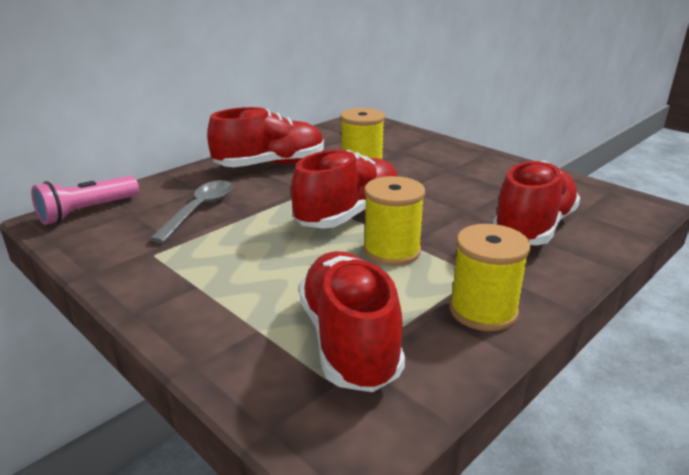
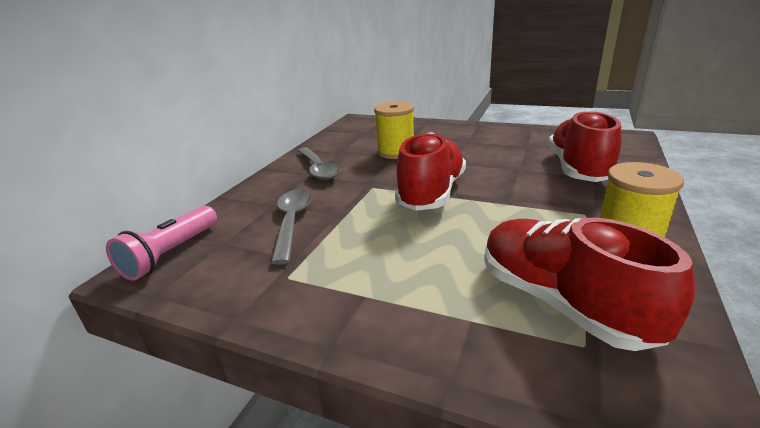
camera: 20 degrees left, 0 degrees up
red shoe [207,107,324,167] -> grey spoon [297,147,340,180]
yellow spool [363,176,425,266] -> none

